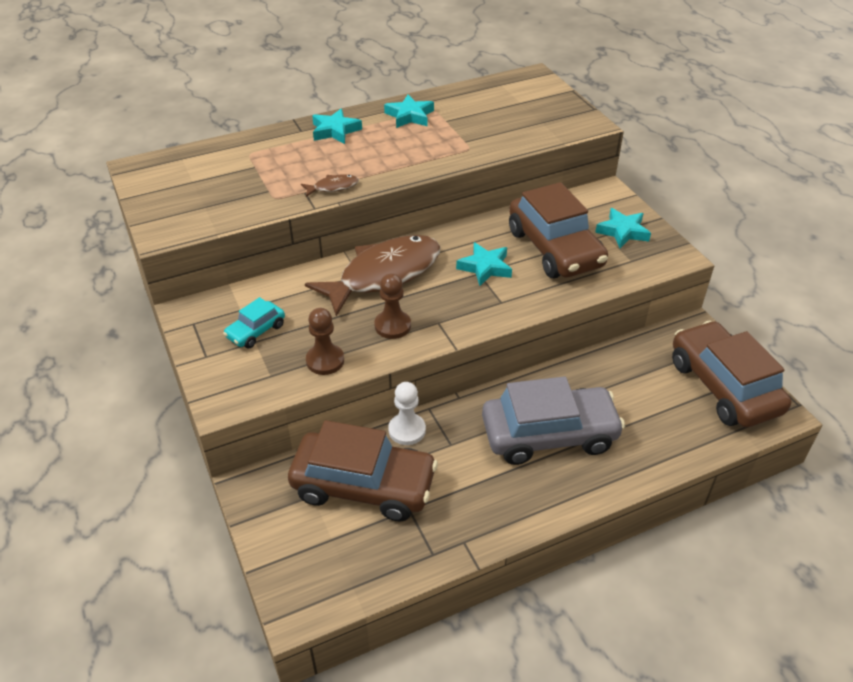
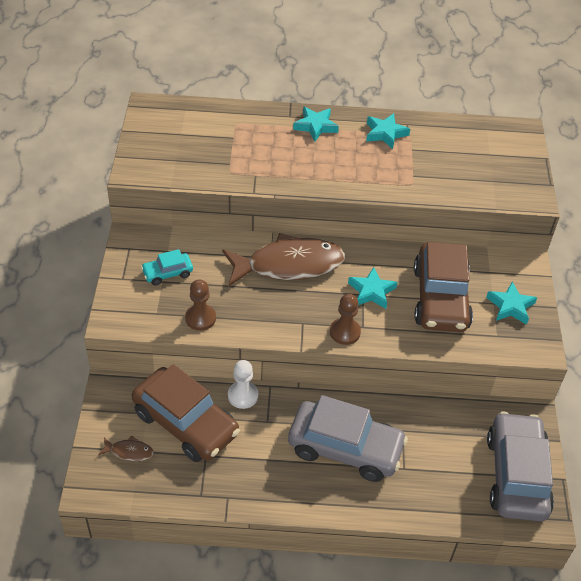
camera: 25 degrees right, 5 degrees up
brown fish [301,174,359,197] -> brown fish moved to [98,436,154,461]
brown pawn [374,273,411,339] -> brown pawn moved to [330,294,361,345]
brown car [672,321,791,427] -> grey car [487,411,554,521]

